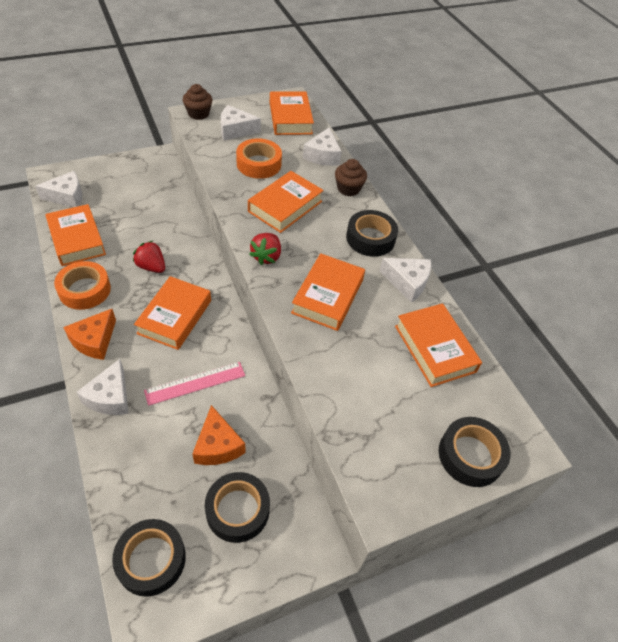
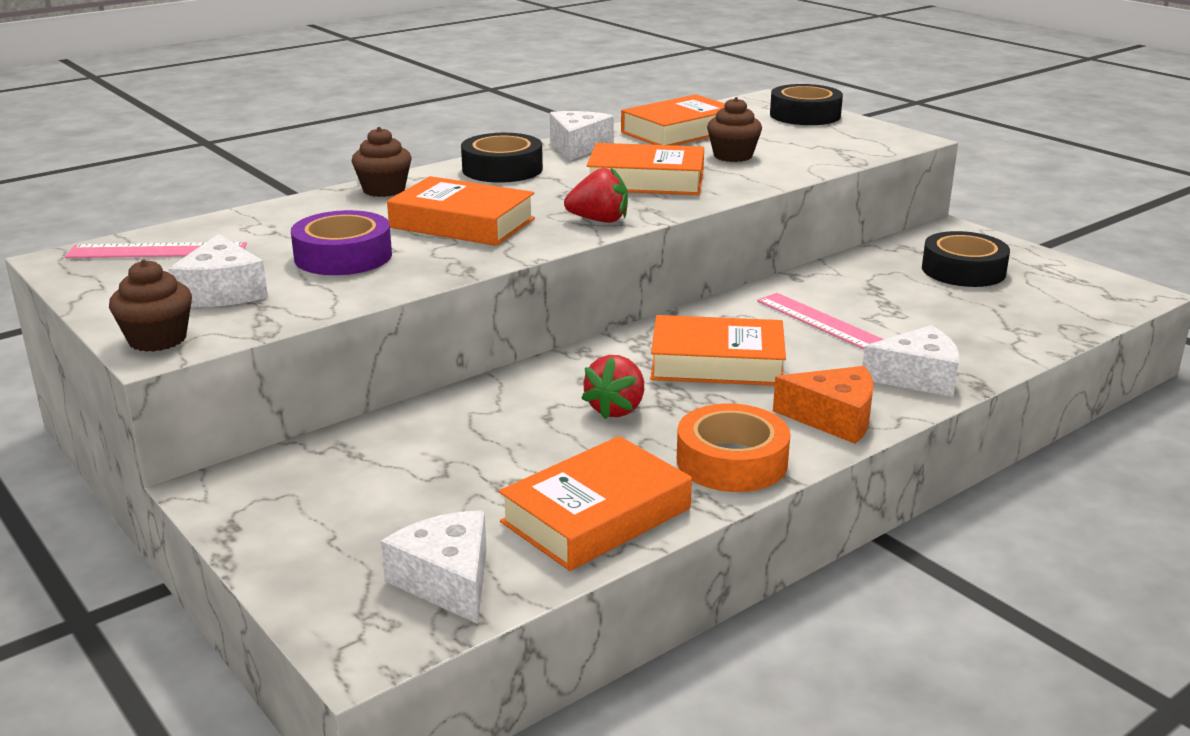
camera: 100 degrees left, 25 degrees down
black tape [112,519,186,597] -> none
orange cheese [192,405,246,465] -> none
orange tape [236,138,282,179] -> purple tape [291,210,392,275]
orange book [270,91,314,135] -> pink ruler [65,242,247,258]
white cheese [303,128,342,166] -> none
none -> brown cupcake [707,97,762,162]

